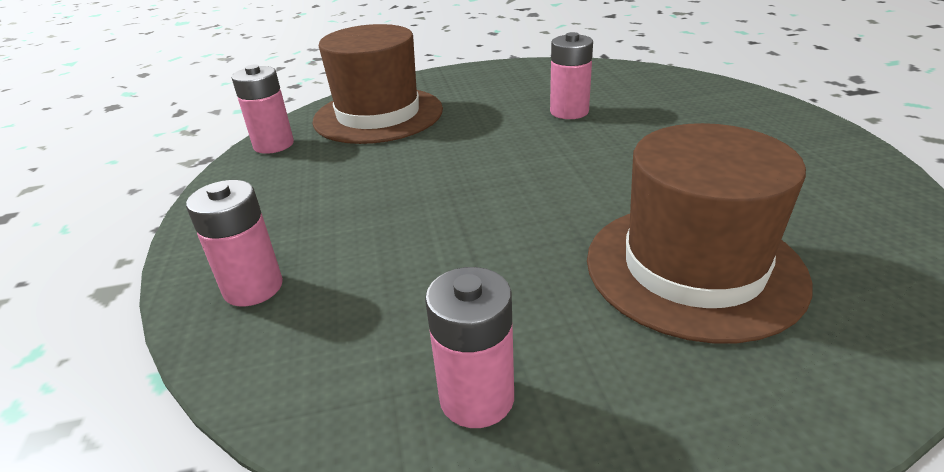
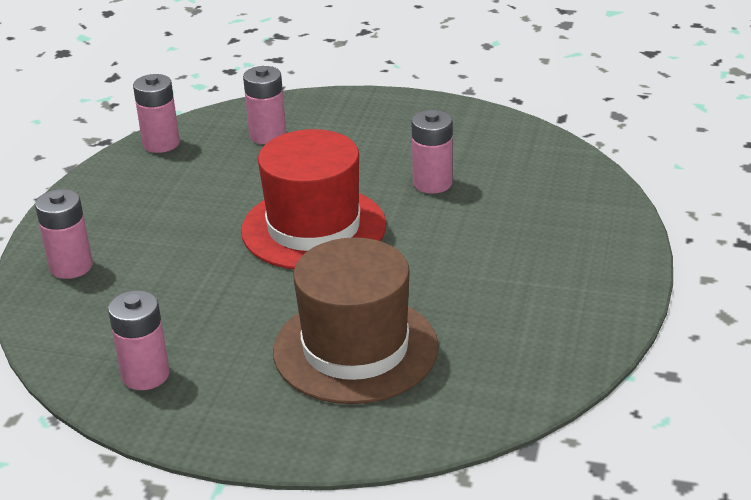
camera: 25 degrees right, 0 degrees up
brown hat [312,24,443,144] -> pink battery [243,66,286,144]
none -> red hat [241,129,386,269]

